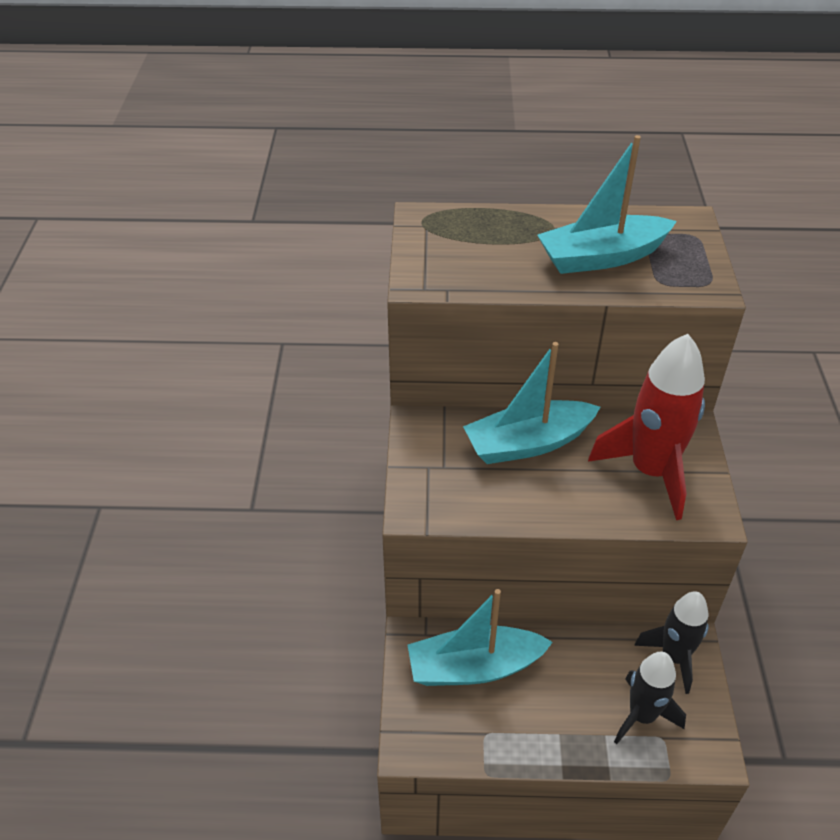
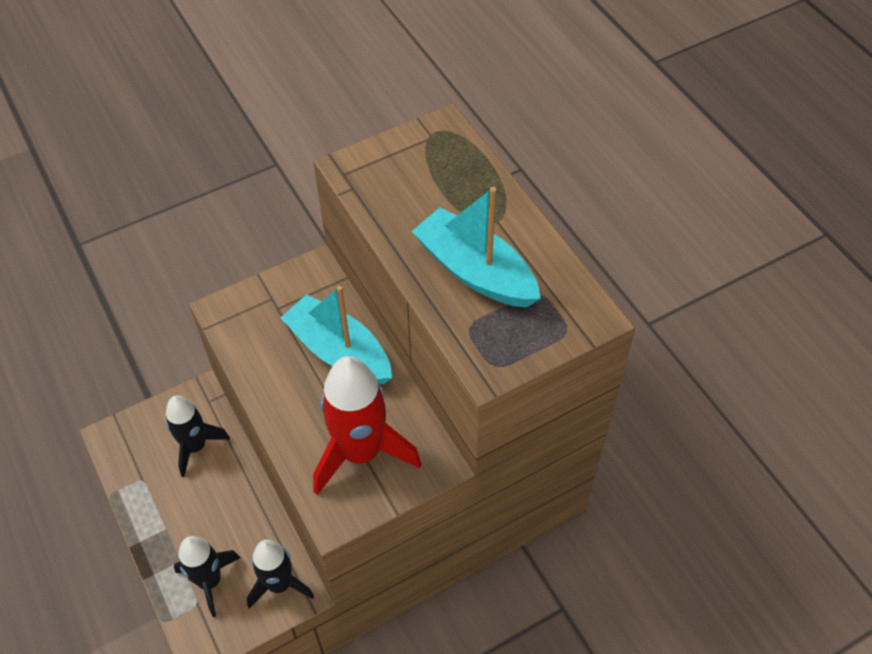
camera: 60 degrees right, 10 degrees up
turquoise boat [408,589,553,686] -> black rocket [166,395,230,477]

